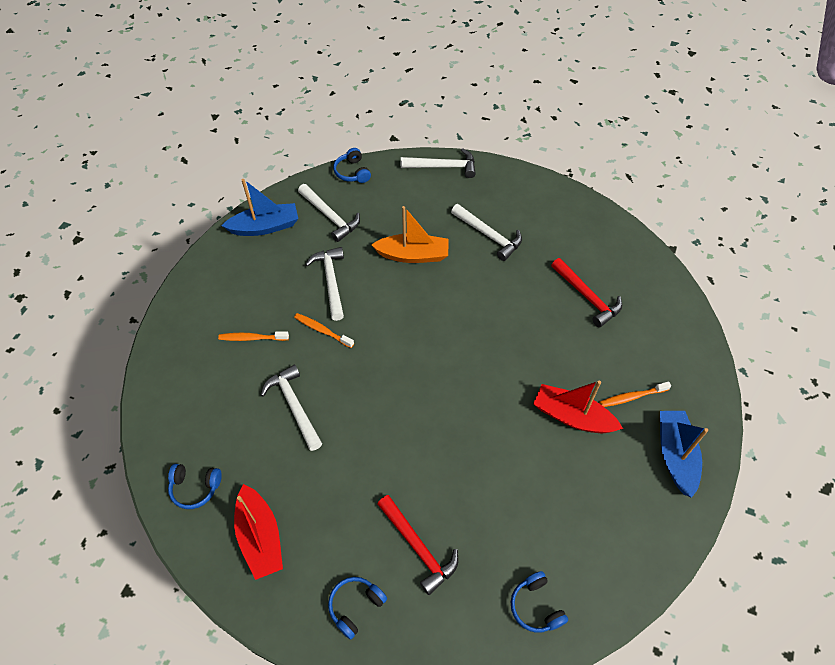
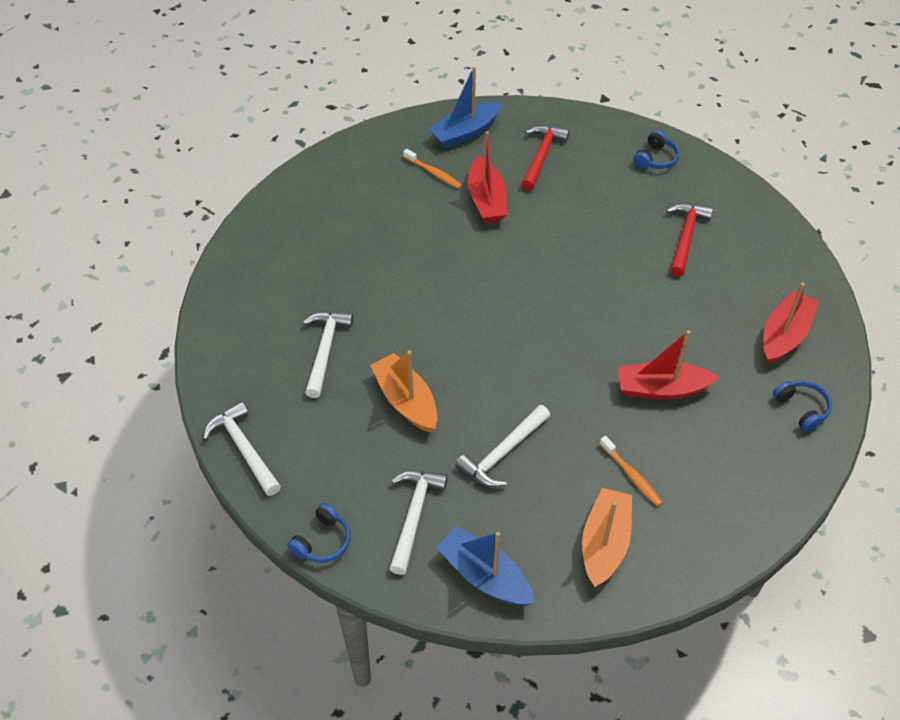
camera: 125 degrees left, 5 degrees down
white hammer [261,365,322,451] -> red boat [618,330,719,399]
orange toothbrush [294,313,354,348] -> none
blue headphones [328,577,387,640] -> none
red hammer [551,258,622,327] -> red hammer moved to [521,125,570,191]
none -> orange boat [582,488,632,587]

